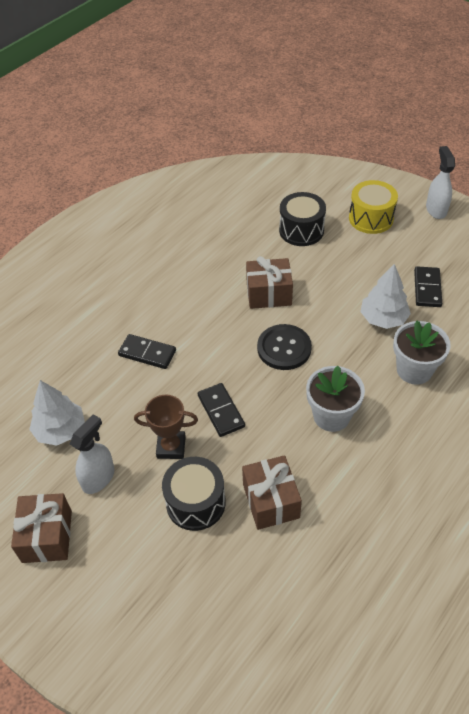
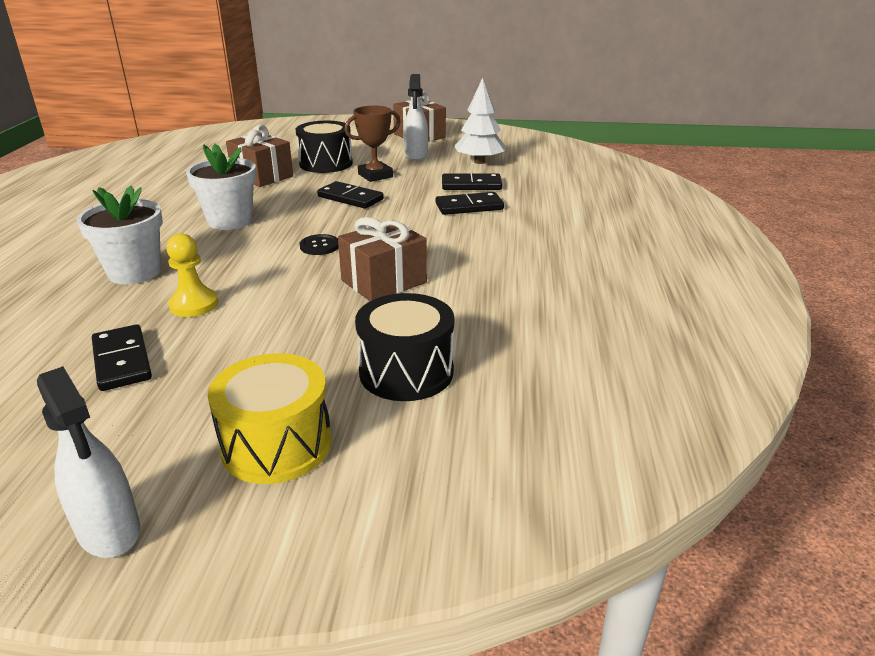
camera: 145 degrees right, 20 degrees down
black button [257,324,312,370] -> black button [300,234,339,255], size x0.54
white tree [360,264,411,329] -> yellow pawn [166,233,218,317]
none -> black domino [442,173,502,190]

